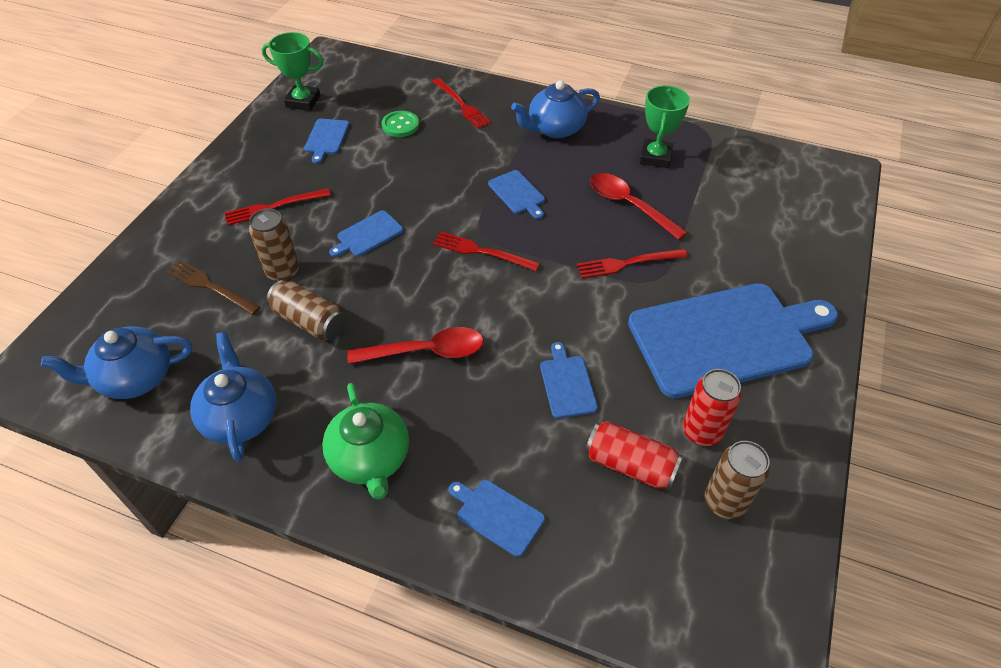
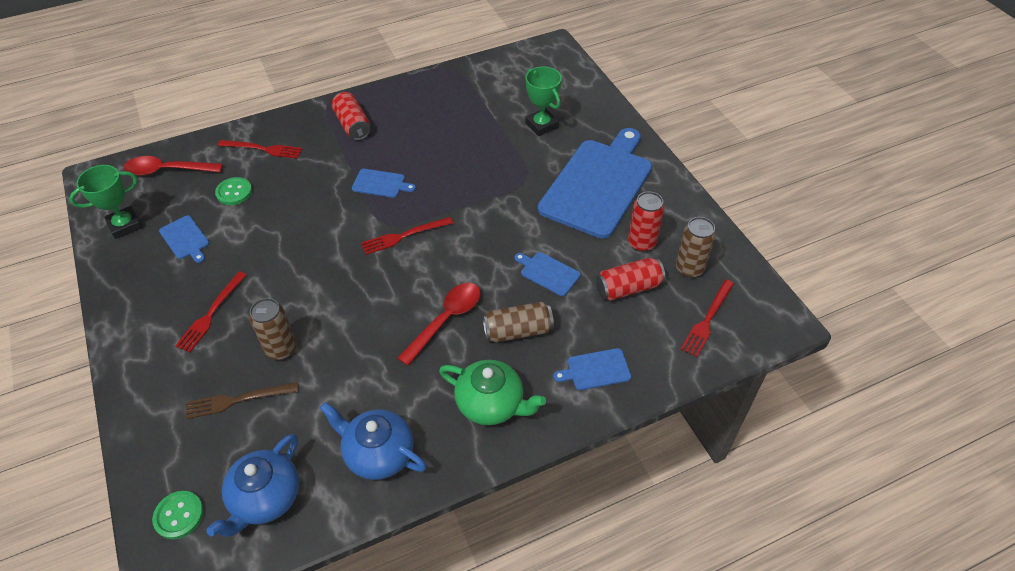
camera: 45 degrees left, 0 degrees up
brown can [266,280,346,341] -> brown can moved to [483,302,554,342]
blue cutting board [329,210,404,257] -> none
blue teapot [511,80,600,138] -> red can [331,92,370,140]
red fork [577,249,688,278] -> red fork moved to [681,279,734,357]
red spoon [590,173,687,240] -> red spoon moved to [124,156,223,176]
green trophy [640,85,690,168] -> green trophy moved to [525,67,562,136]
none -> green button [152,491,204,540]

